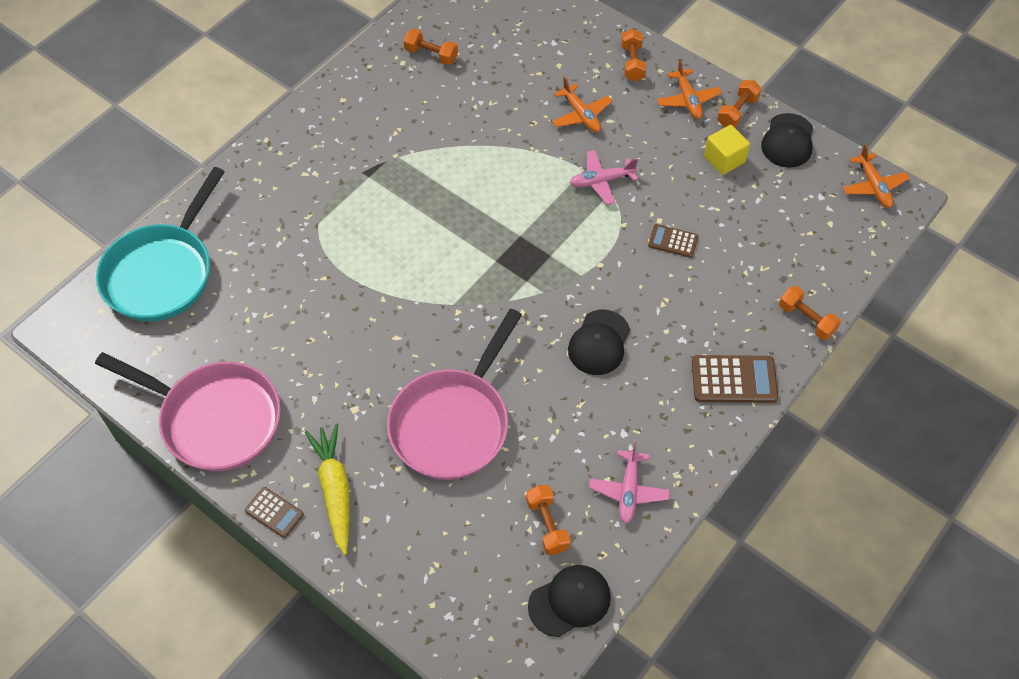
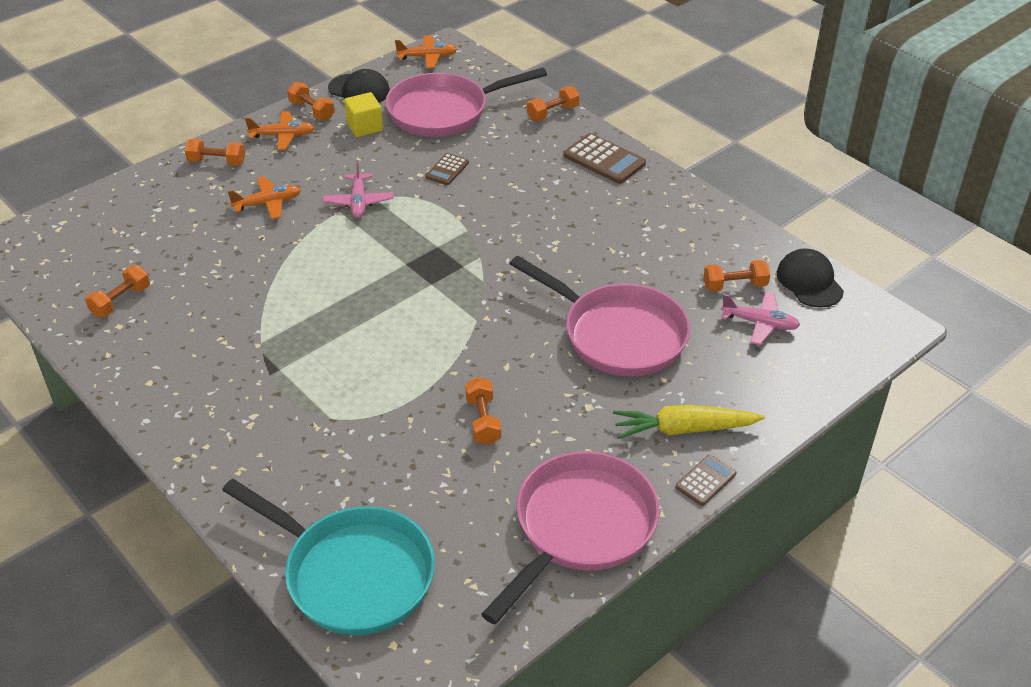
camera: 80 degrees left, 15 degrees down
black cap [568,310,630,375] -> none
pink plane [589,442,670,524] -> pink plane moved to [721,292,800,345]
brown calculator [692,355,778,403] -> brown calculator turned 120 degrees clockwise [563,133,646,184]
none -> pink pan [385,68,547,137]
none -> orange dumbbell [465,377,501,445]

